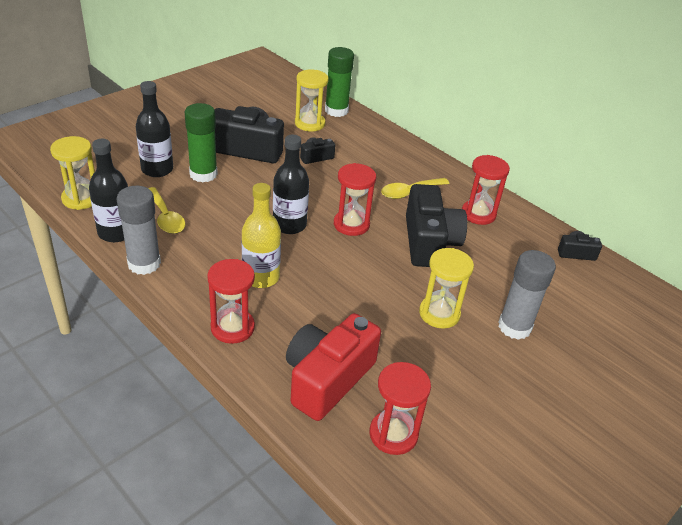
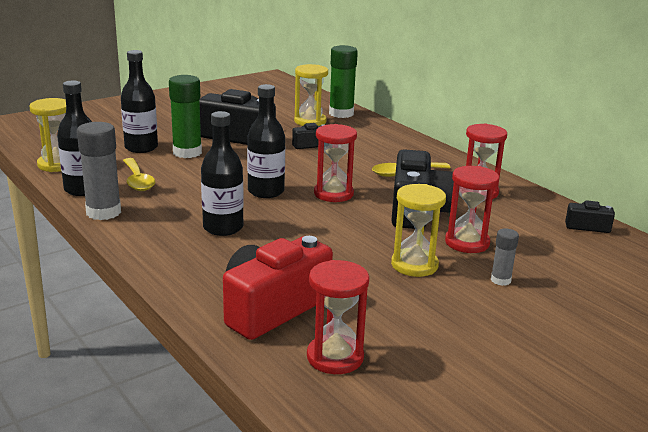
camera: 10 degrees right, 15 degrees down
red hourglass [207,259,255,344] -> red hourglass moved to [445,166,499,253]
yellow bottle [242,183,281,288] -> black bottle [201,111,244,236]
grey glue stick [498,250,556,340] -> grey glue stick [491,228,519,286], size x0.53

